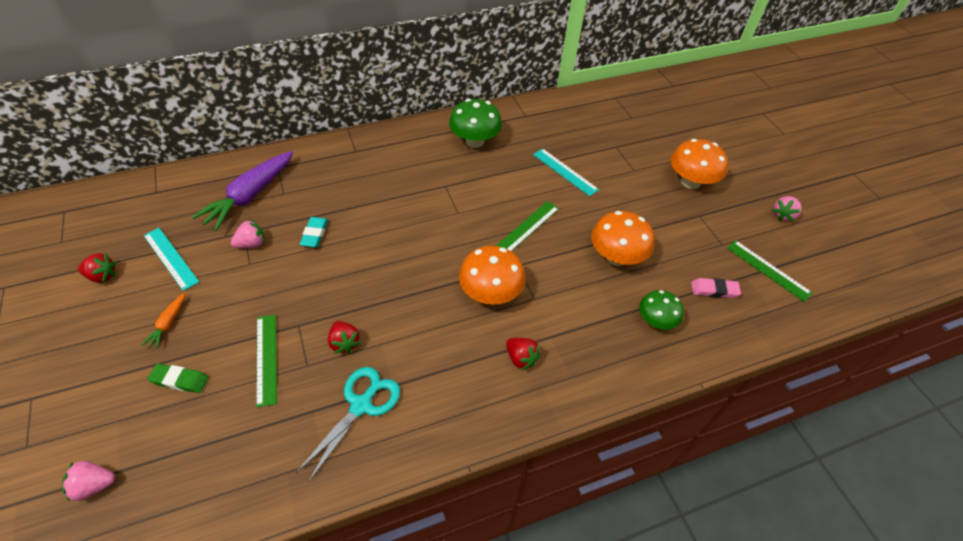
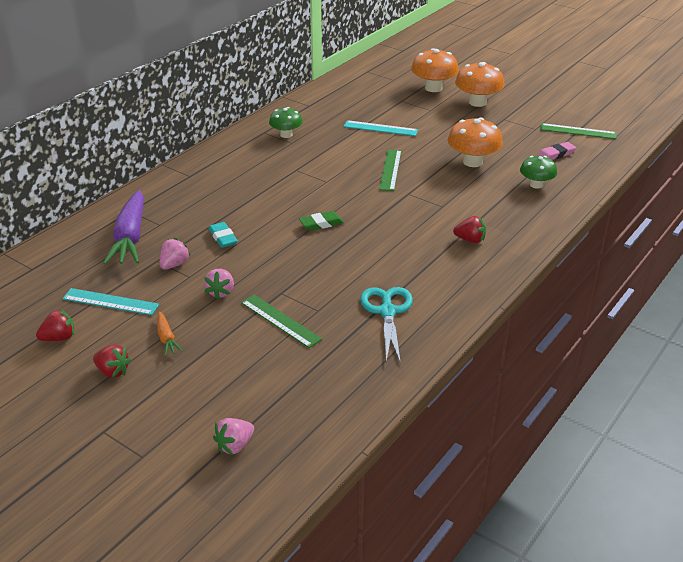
camera: 30 degrees left, 15 degrees down
green eraser [147,364,208,393] -> green eraser moved to [299,211,344,231]
red strawberry [328,321,361,354] -> red strawberry moved to [93,344,131,378]
green mushroom [449,99,502,148] -> green mushroom [269,107,303,138], size x0.65
orange mushroom [459,246,525,305] -> orange mushroom moved to [411,48,459,92]
pink strawberry [772,196,802,221] -> pink strawberry moved to [204,269,234,300]

